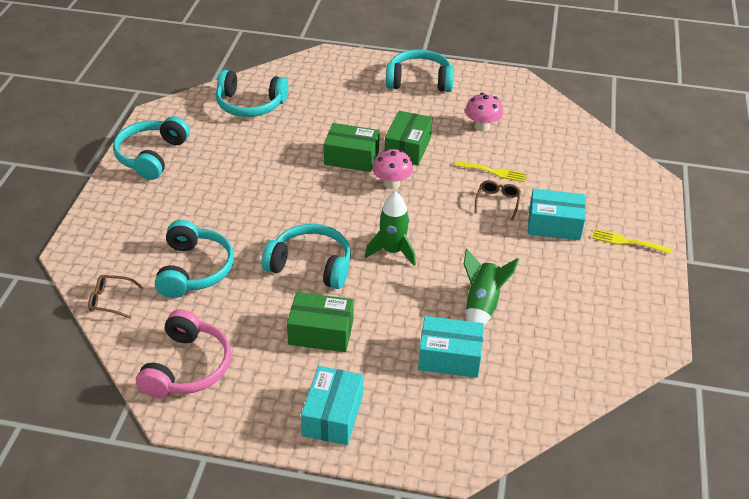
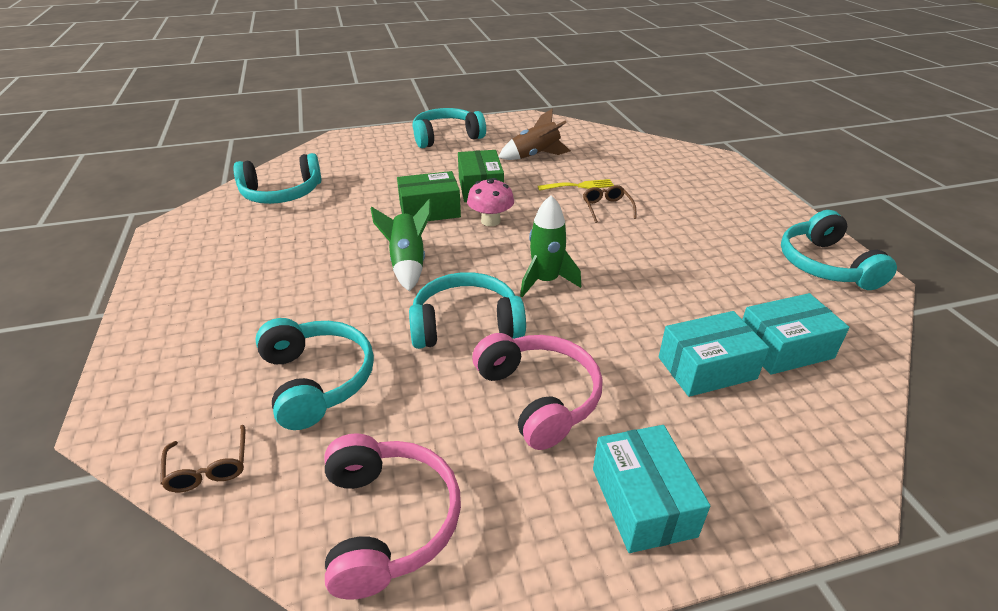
camera: 25 degrees left, 5 degrees down
brown glasses [88,275,143,319] -> brown glasses turned 90 degrees counterclockwise [160,425,245,492]
turquoise headphones [113,116,190,180] -> turquoise headphones moved to [781,210,897,290]
green box [287,292,354,352] -> pink headphones [472,333,603,450]
green rocket [464,249,519,326] -> green rocket moved to [371,198,432,291]
pink mushroom [465,93,503,132] -> brown rocket [498,108,571,160]
turquoise box [528,189,585,240] -> turquoise box moved to [742,293,850,375]
yellow fork [592,229,671,254] -> none

